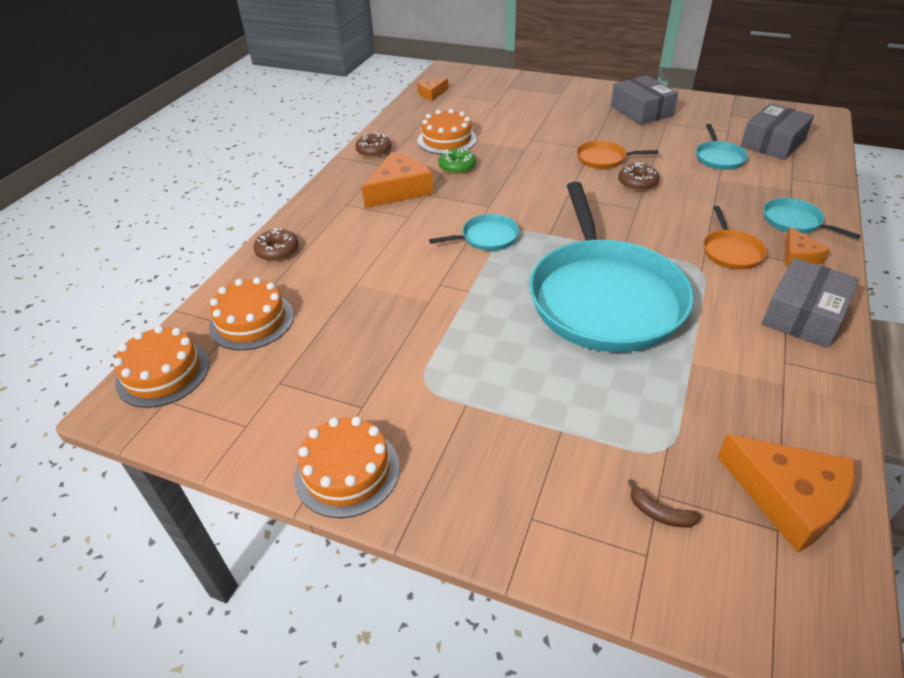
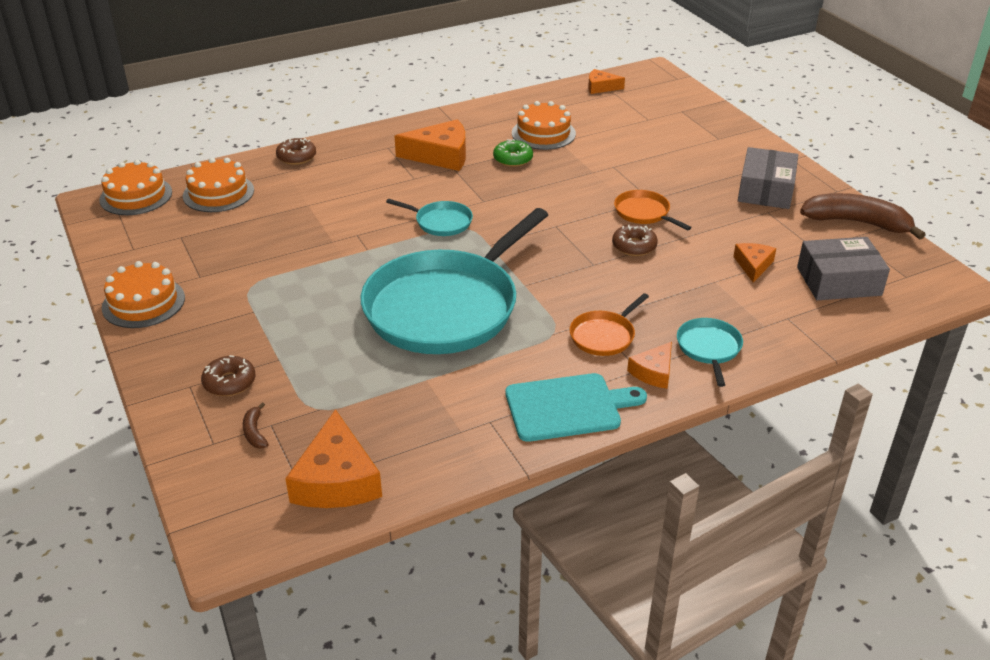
camera: 40 degrees right, 5 degrees down
brown donut [355,132,392,158] -> brown donut moved to [201,355,256,396]
turquoise pan [696,124,748,170] -> orange cheese [733,243,776,283]
grey box [762,258,859,348] -> turquoise cutting board [506,373,647,442]
none -> brown banana [800,193,926,240]

